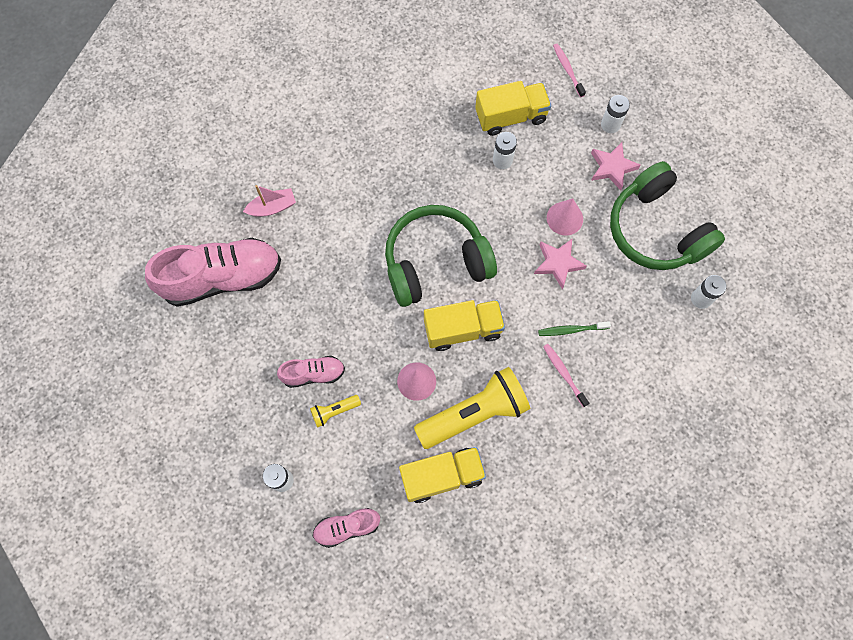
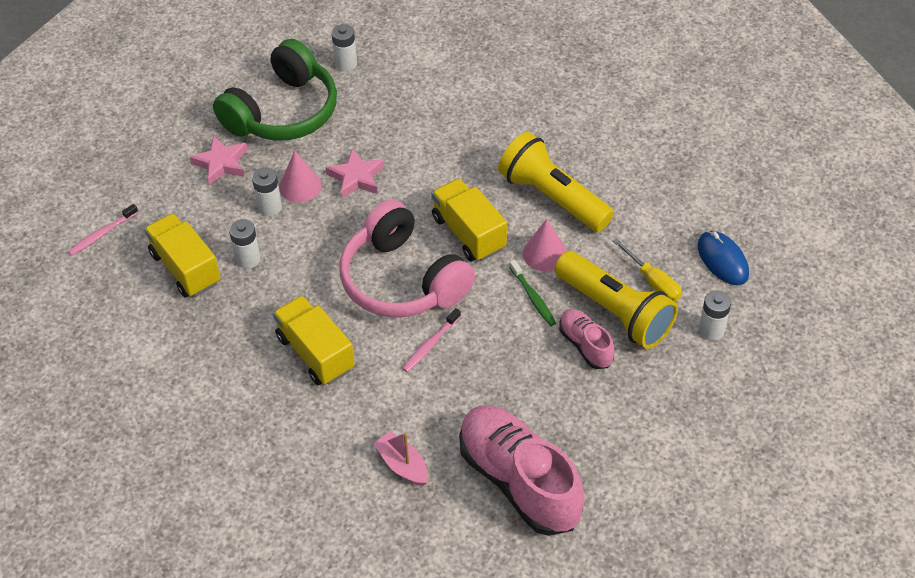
camera: 110 degrees left, 20 degrees down
yellow flashlight [310,395,361,428] -> yellow flashlight [555,251,678,349], size x2.27
pink shoe [313,508,380,548] -> blue mouse [697,231,749,285]
green headphones [385,205,497,307] -> pink headphones [340,200,475,318]
yellow truck [399,447,486,503] -> yellow truck moved to [273,295,355,385]
green toothbrush [538,321,611,336] -> green toothbrush moved to [509,260,556,326]
pink toothbrush [543,344,589,407] -> pink toothbrush moved to [402,308,461,372]
white battery [601,95,630,133] -> white battery moved to [252,167,282,216]
none -> yellow screwdriver [613,238,682,302]

